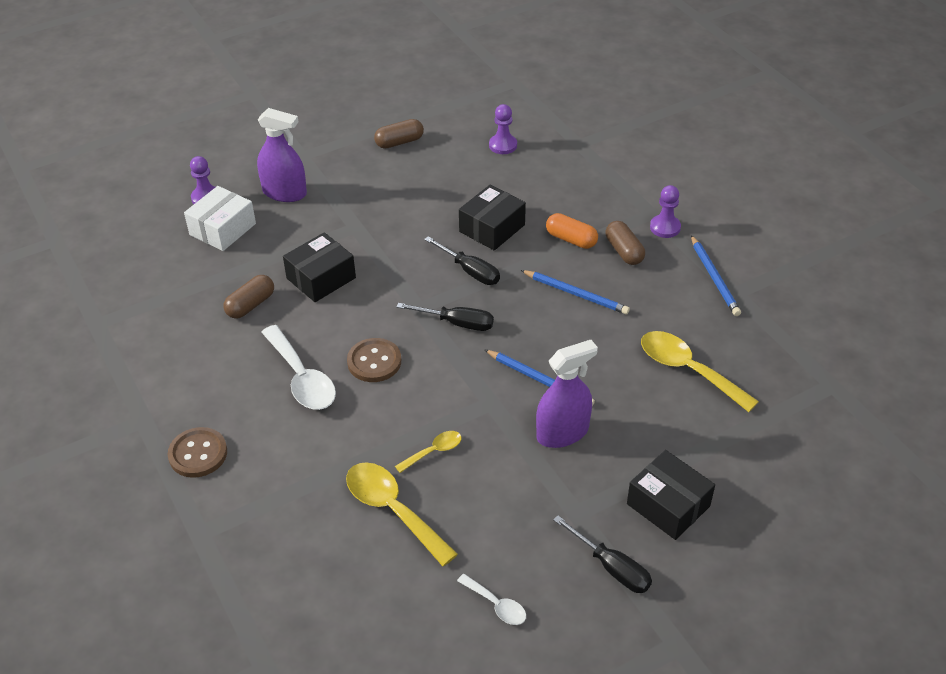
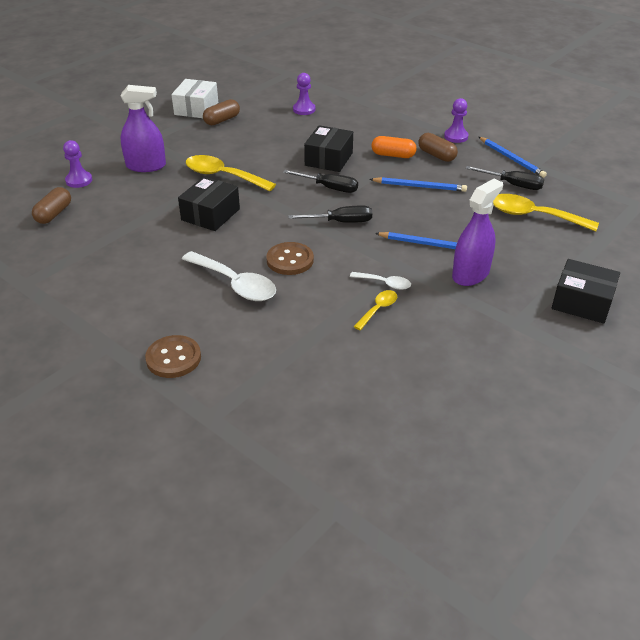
camera: 20 degrees left, 5 degrees down
white box [184,186,256,251] -> white box moved to [171,79,218,118]
brown capsule [223,275,274,319] -> brown capsule moved to [32,187,71,224]
yellow spoon [346,462,458,566] -> yellow spoon moved to [186,155,276,191]
white spoon [457,574,526,625] -> white spoon moved to [350,272,411,290]
black screwdriver [553,516,652,593] -> black screwdriver moved to [466,166,544,190]

